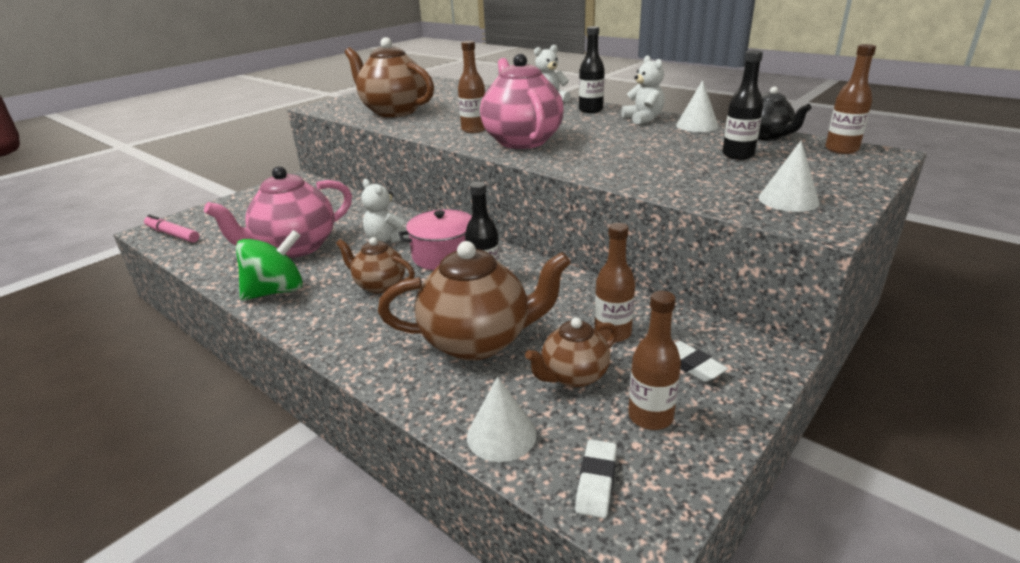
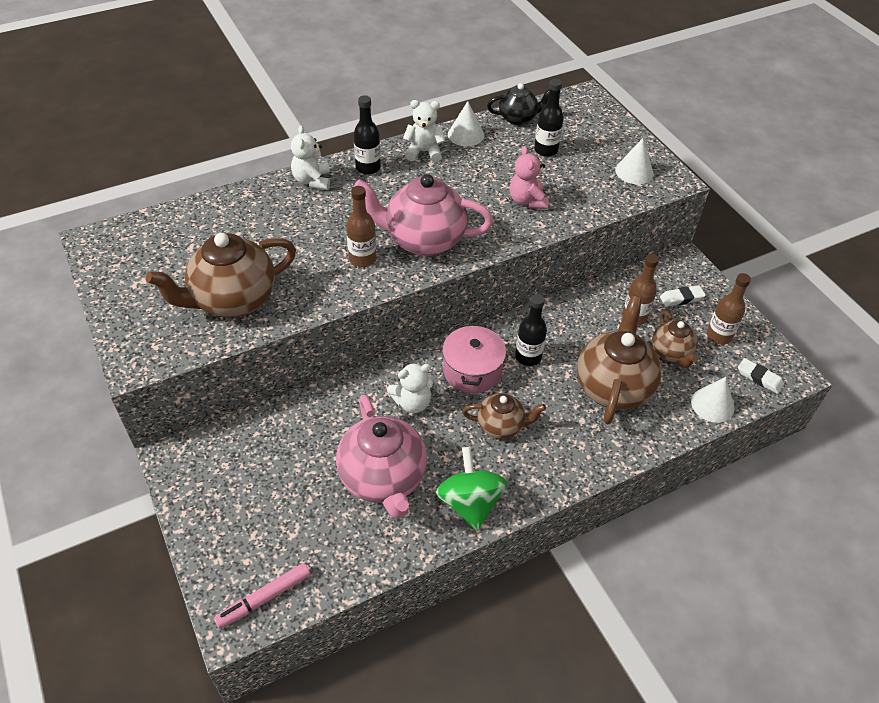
camera: 70 degrees left, 20 degrees up
brown teapot [336,237,415,294] -> brown teapot turned 135 degrees counterclockwise [462,393,546,439]
brown bottle [825,44,876,154] -> none
none -> pink teddy bear [510,146,549,209]

